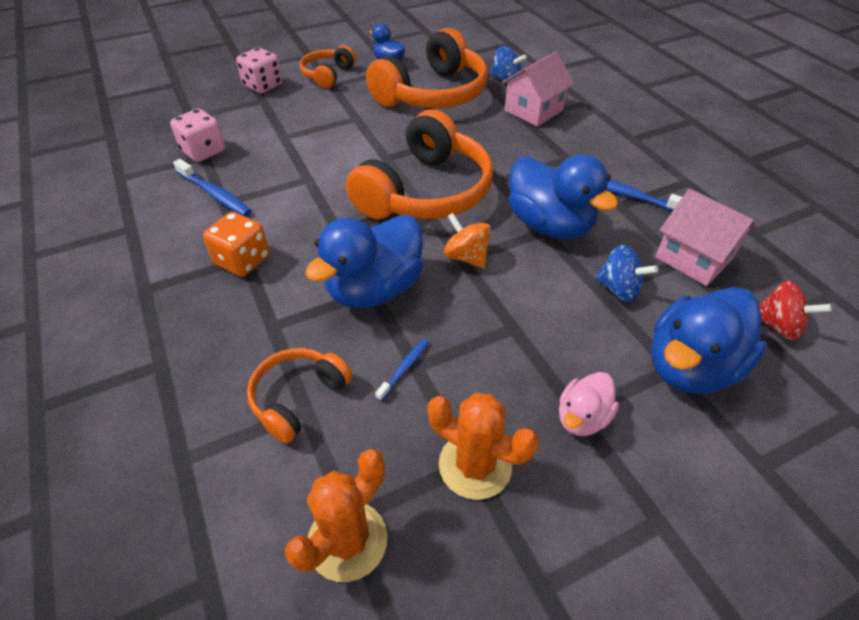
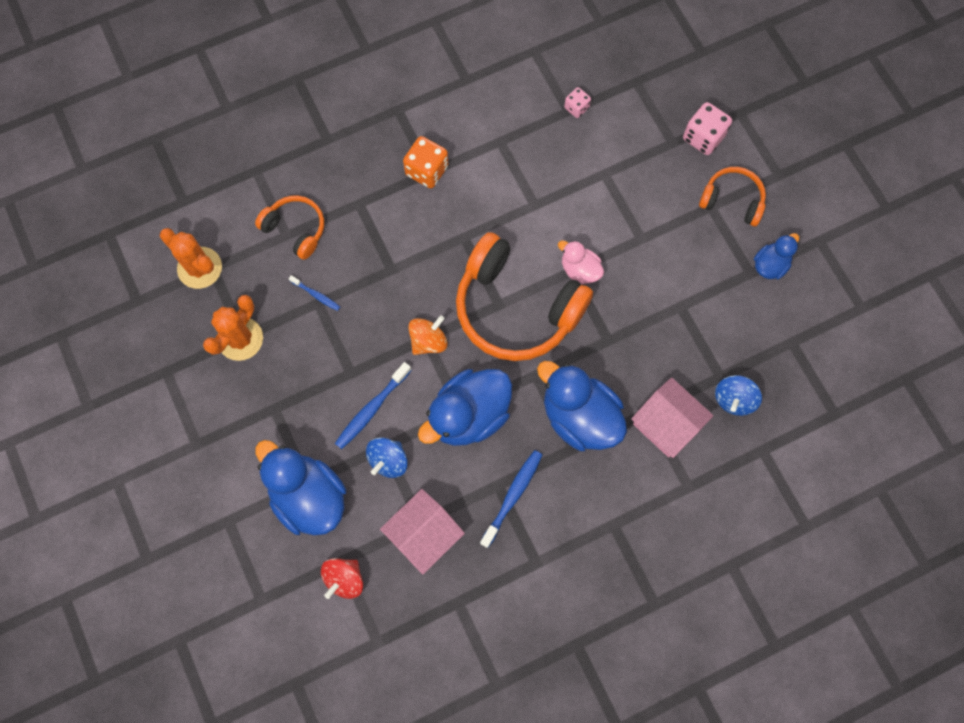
camera: 90 degrees right, 25 degrees up
pink dice [170,109,225,162] -> pink dice [564,87,591,118], size x0.58
blue toothbrush [173,159,252,216] -> blue toothbrush moved to [335,362,412,449]
blue duck [305,215,423,308] -> blue duck moved to [537,361,627,451]
orange headphones [366,28,488,108] -> none
pink duck [559,372,619,436] -> pink duck moved to [558,241,604,285]

